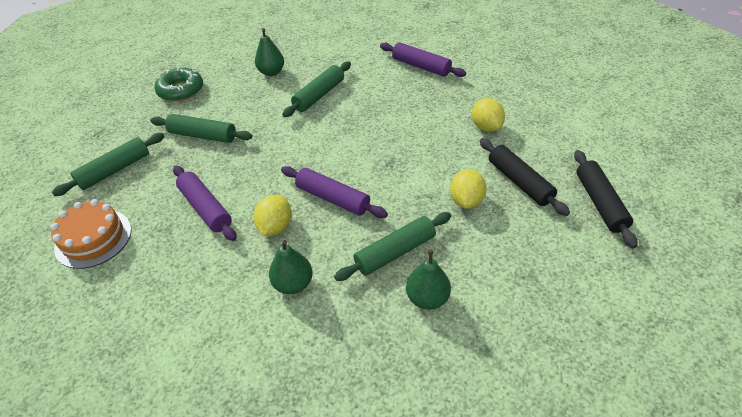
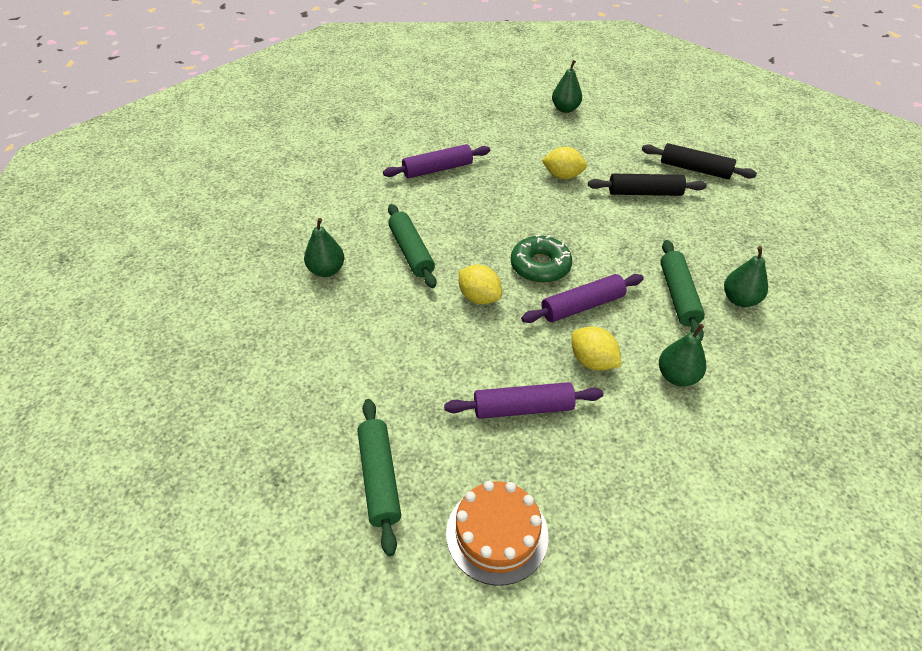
camera: 60 degrees left, 0 degrees up
green rolling pin [150,114,252,143] -> none
green donut [154,68,203,102] -> green donut moved to [511,234,572,283]
yellow lemon [450,169,487,209] -> yellow lemon moved to [459,264,502,305]
none -> green pear [552,60,582,113]

